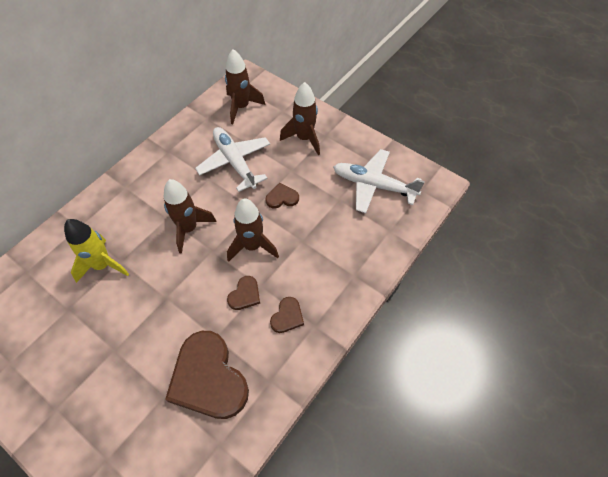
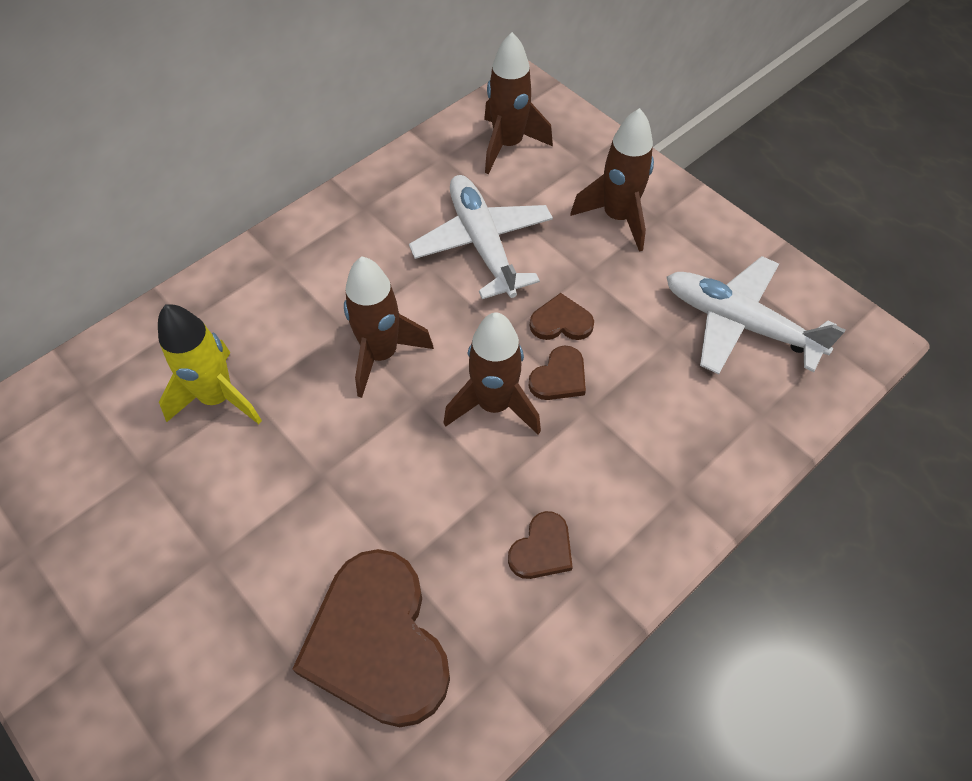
camera: 10 degrees right, 0 degrees up
brown heart [227,276,260,310] -> brown heart moved to [529,345,586,400]

